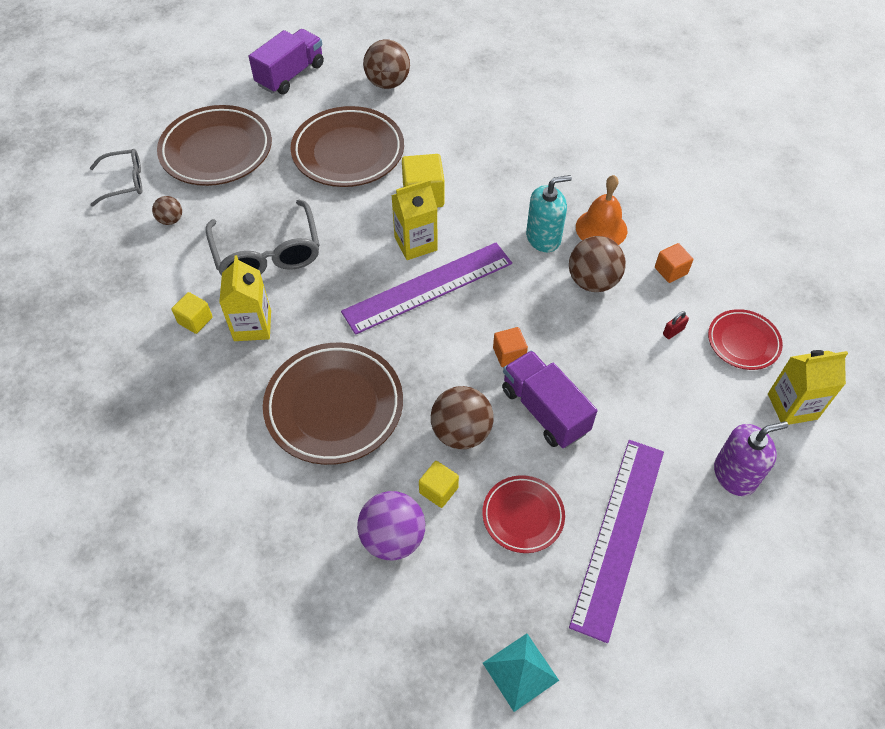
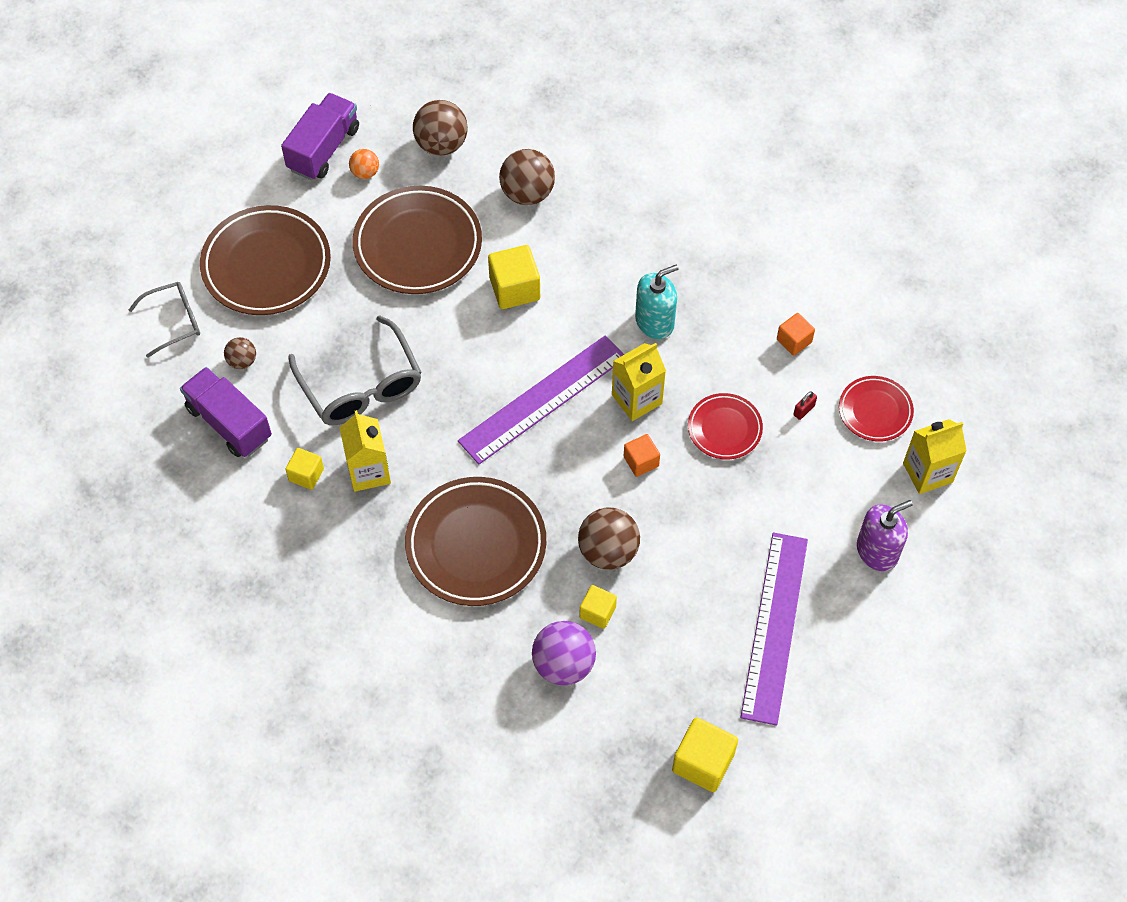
camera: 10 degrees left, 5 degrees up
yellow carton [391,179,438,260] -> yellow carton moved to [612,343,666,421]
red plate [482,475,565,553] -> red plate moved to [688,393,763,460]
turquoise pyramid [483,634,559,712] -> yellow cube [672,717,738,792]
purple truck [502,350,597,448] -> purple truck moved to [180,367,272,457]
brown ball [569,236,626,292] -> brown ball moved to [499,149,555,205]
orange bell [576,175,627,245] -> none
none -> orange ball [349,149,379,179]

